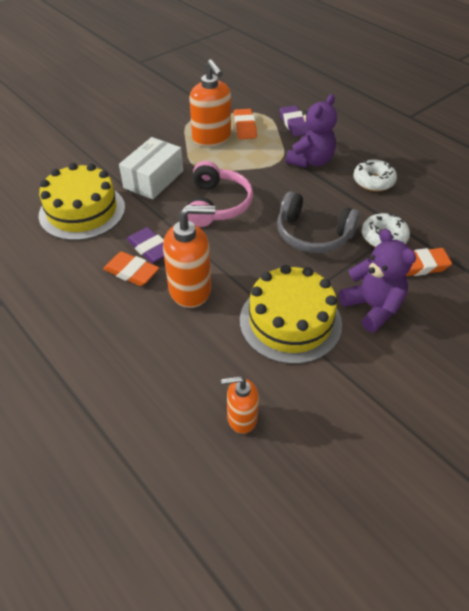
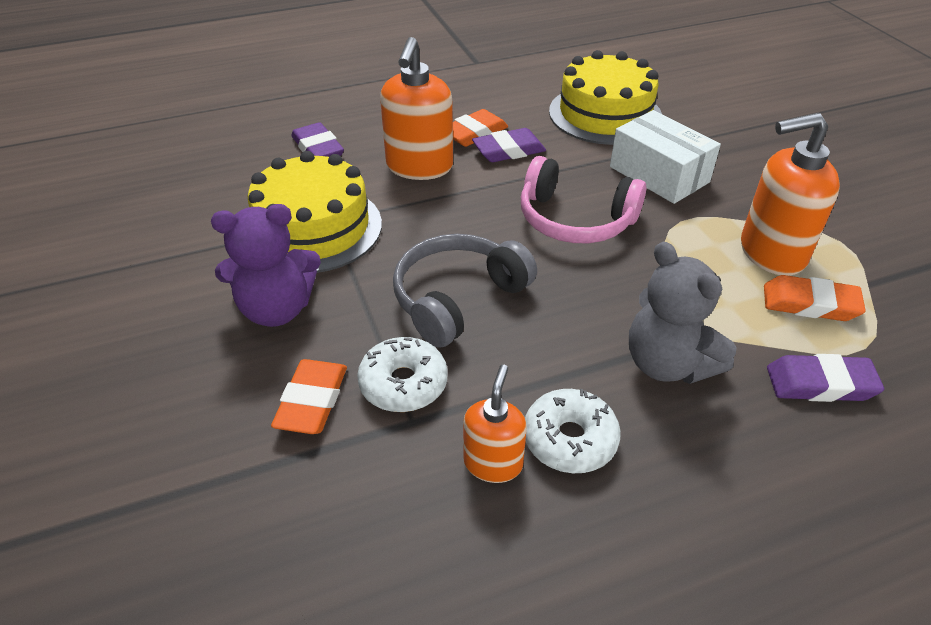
camera: 110 degrees right, 5 degrees down
orange soap dispenser [221,376,259,434] -> orange soap dispenser moved to [463,365,527,483]
purple teddy bear [286,94,337,168] -> grey teddy bear [629,242,737,384]
none -> purple eraser [291,122,344,157]

